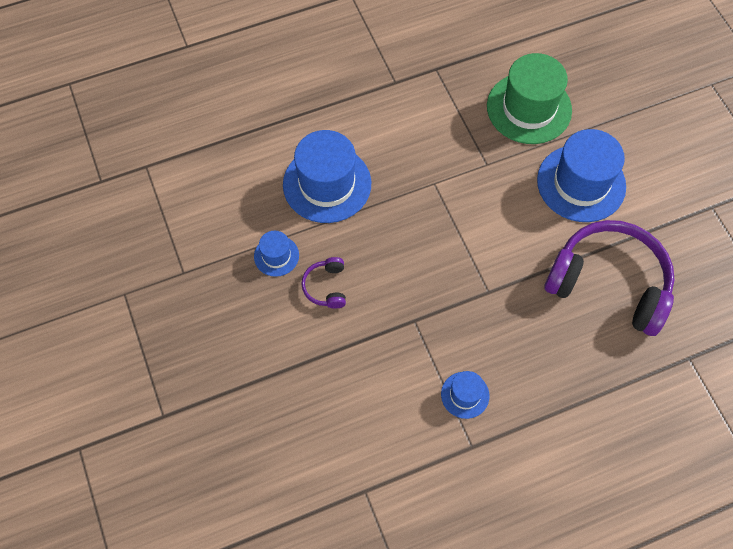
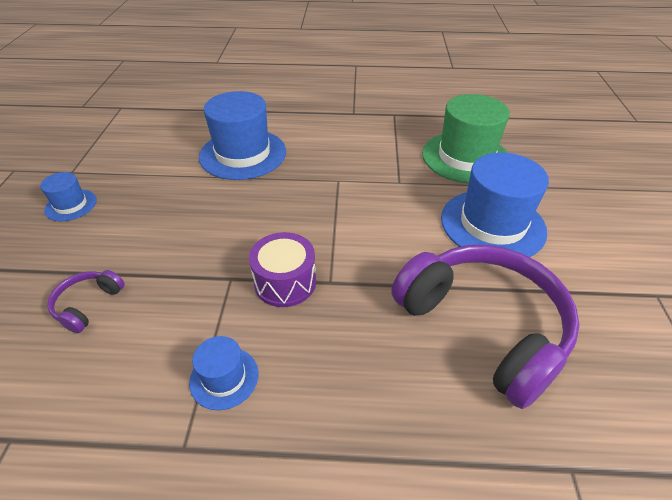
camera: 25 degrees right, 20 degrees down
blue hat [254,231,299,277] -> blue hat moved to [40,172,97,221]
purple headphones [301,257,346,309] -> purple headphones moved to [47,270,125,333]
none -> purple drum [249,232,316,307]

